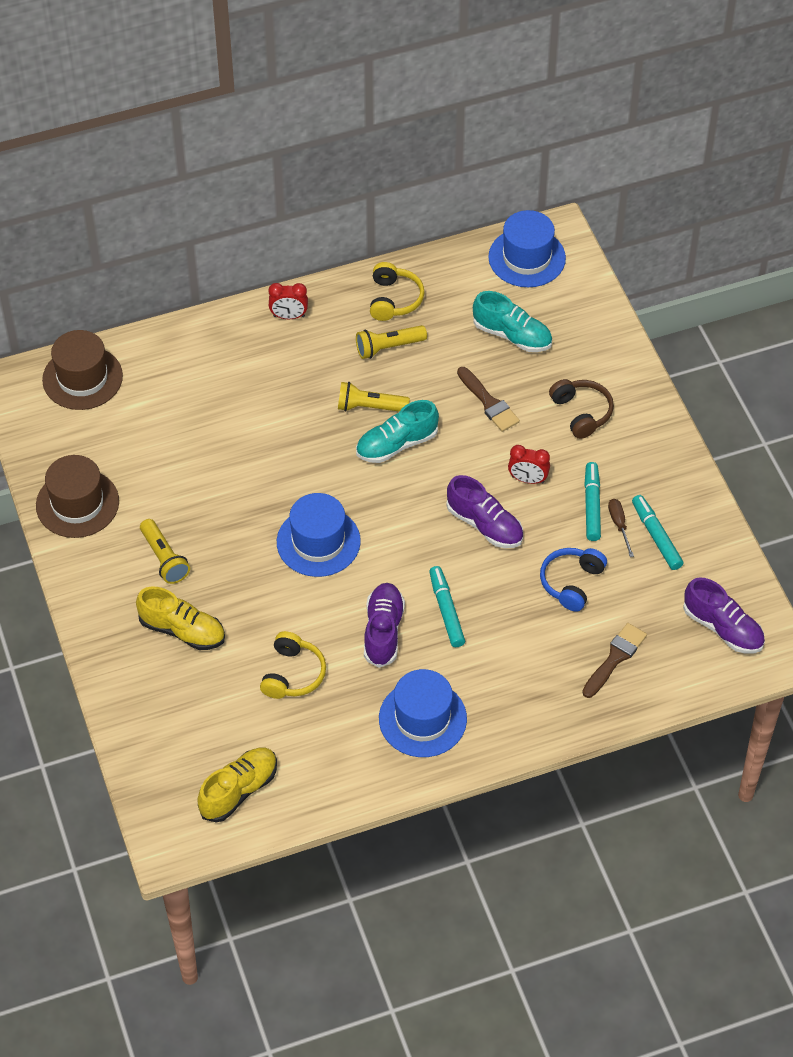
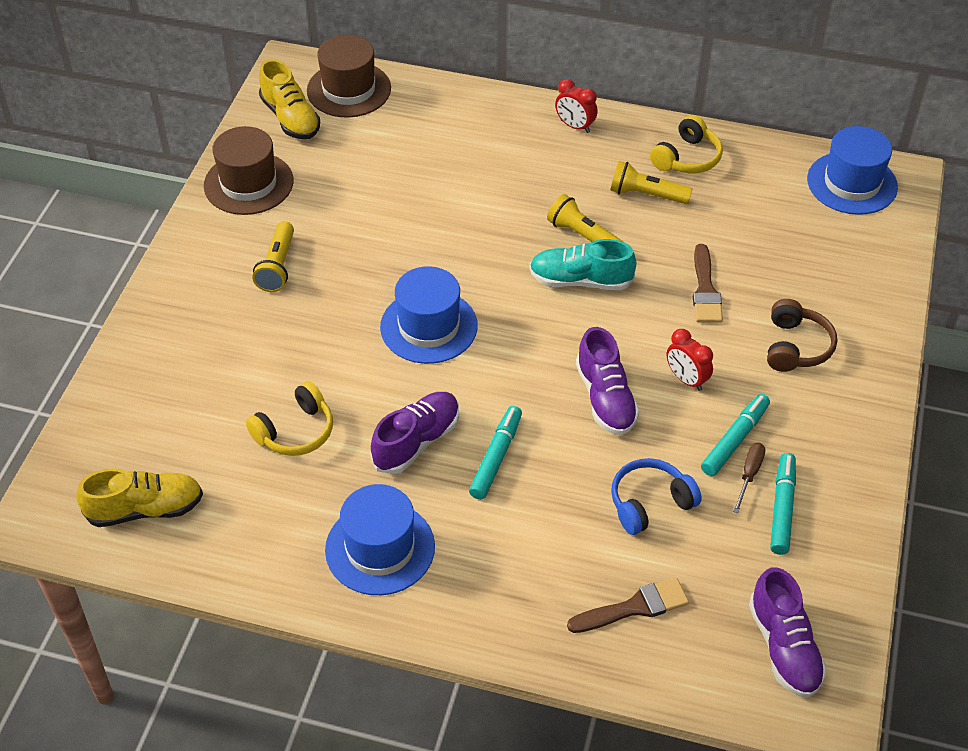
camera: 35 degrees right, 5 degrees down
yellow shoe [136,586,225,650] -> yellow shoe moved to [259,59,320,139]
turquoise shoe [473,291,552,352] -> none

